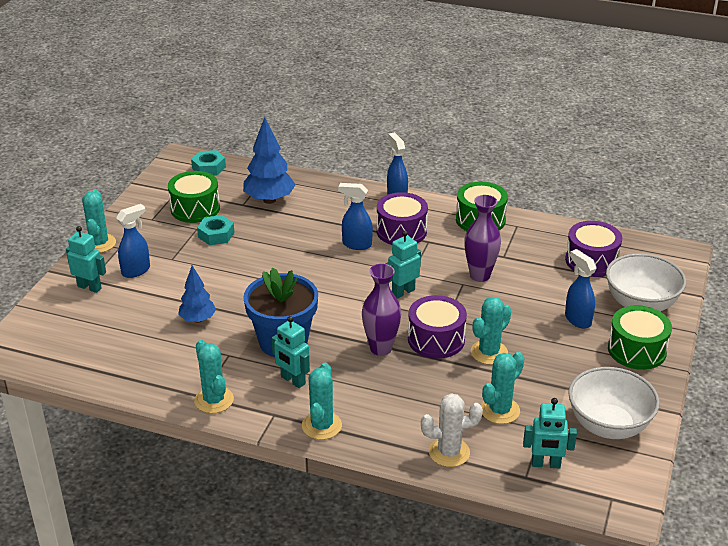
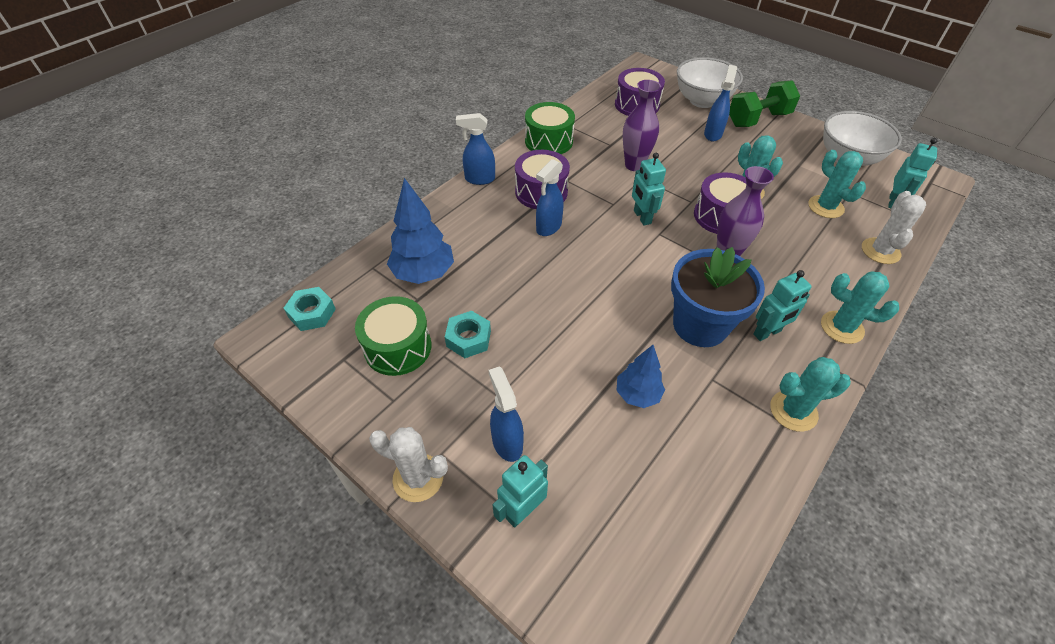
camera: 70 degrees left, 15 degrees up
turquoise cactus [82,190,116,253] -> white cactus [369,427,448,502]
blue spray bottle [565,249,597,329] -> blue spray bottle turned 120 degrees clockwise [704,65,737,141]
green drum [608,305,672,370] -> green dumbbell [729,80,800,127]

